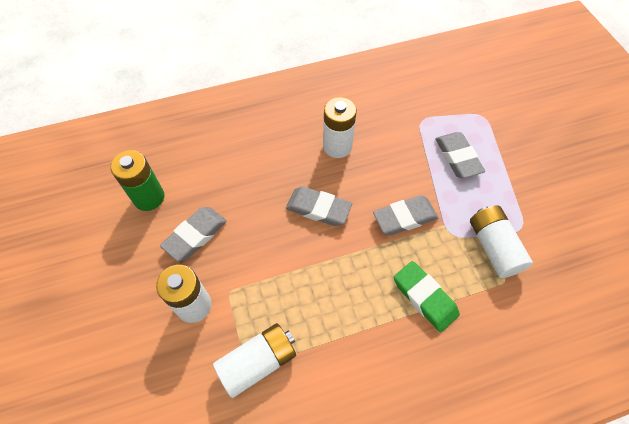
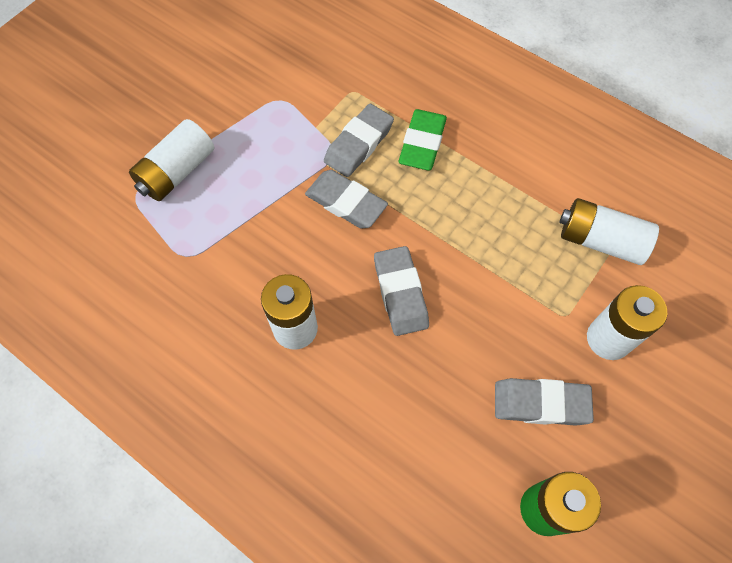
camera: 125 degrees left, 5 degrees up
grey eraser [435,132,485,178] -> grey eraser moved to [324,104,394,177]
white battery [470,205,533,278] -> white battery moved to [129,119,214,201]

